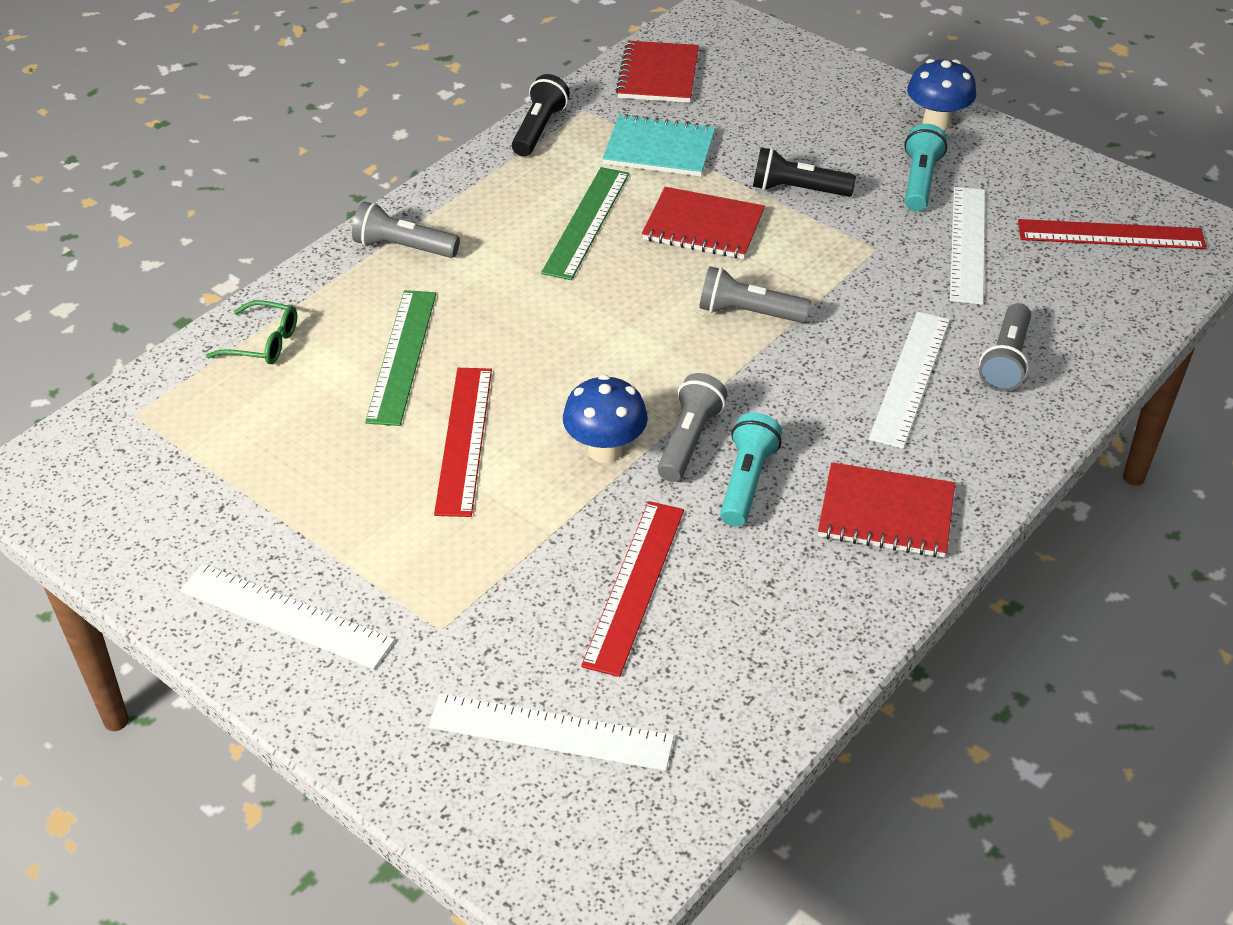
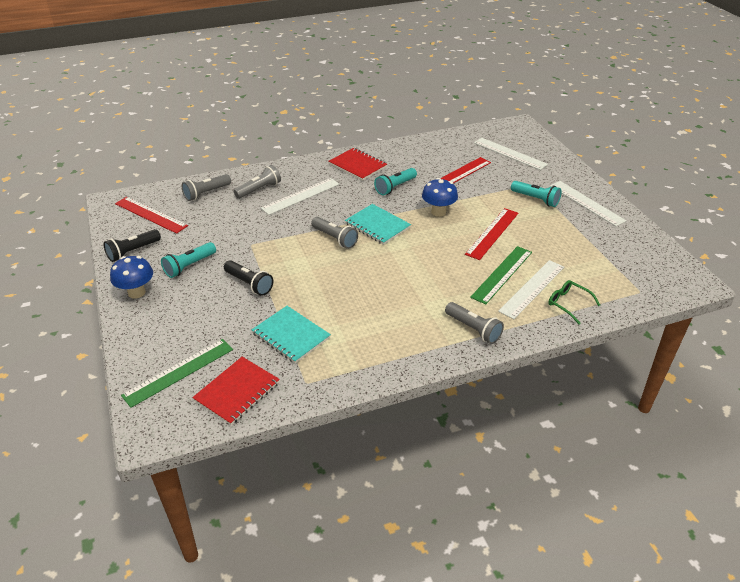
camera: 150 degrees left, 5 degrees down
black flashlight [512,74,570,157] -> black flashlight moved to [104,229,161,262]
green ruler [541,167,629,280] -> green ruler moved to [121,339,233,408]
red notebook [642,187,765,259] -> none
grey flashlight [658,373,727,482] -> grey flashlight moved to [182,174,231,201]
white ruler [950,187,985,305] -> white ruler moved to [498,260,564,319]
none -> turquoise notebook [345,204,411,245]
none -> turquoise flashlight [511,181,562,207]

